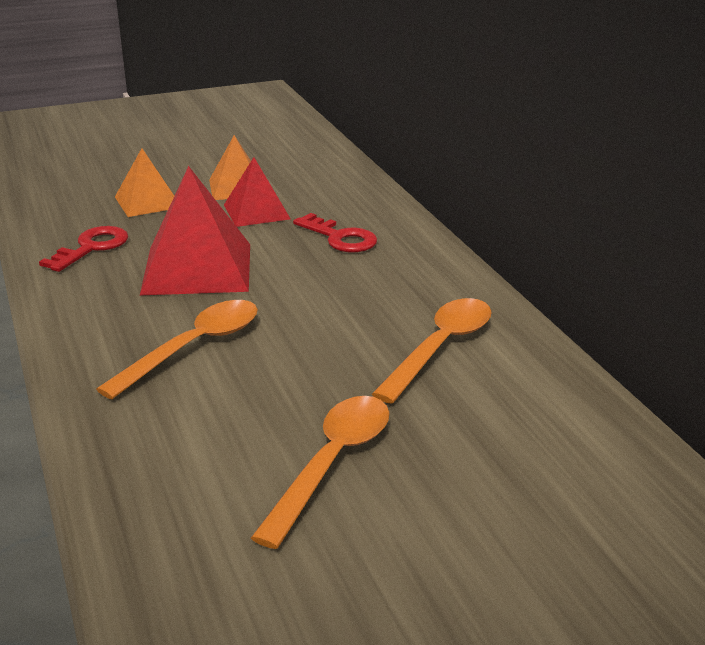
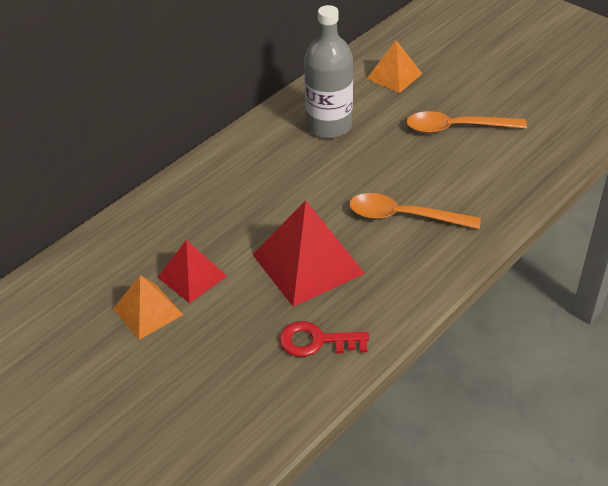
camera: 115 degrees left, 15 degrees up
orange pyramid [115,148,174,217] -> orange pyramid moved to [366,40,422,93]
red key [293,213,377,252] -> none
orange spoon [372,298,492,404] -> grey bottle [304,5,353,138]

